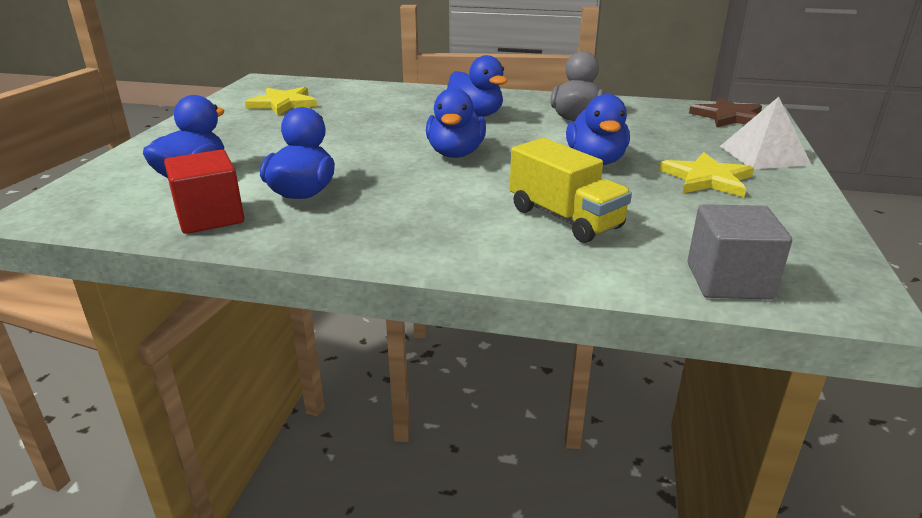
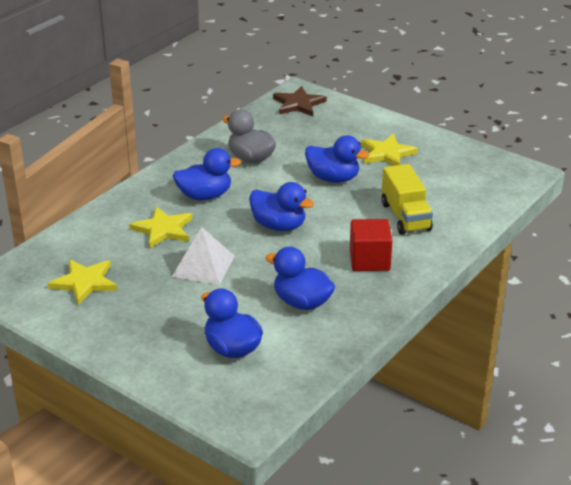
camera: 65 degrees left, 5 degrees up
red cube [164,149,244,234] -> red cube moved to [350,219,392,271]
yellow truck [510,138,632,243] -> yellow truck turned 90 degrees clockwise [381,164,433,235]
grey cube [688,204,792,299] -> none
white pyramid [720,97,811,169] -> white pyramid moved to [172,227,235,285]
none -> yellow star [129,206,193,248]

